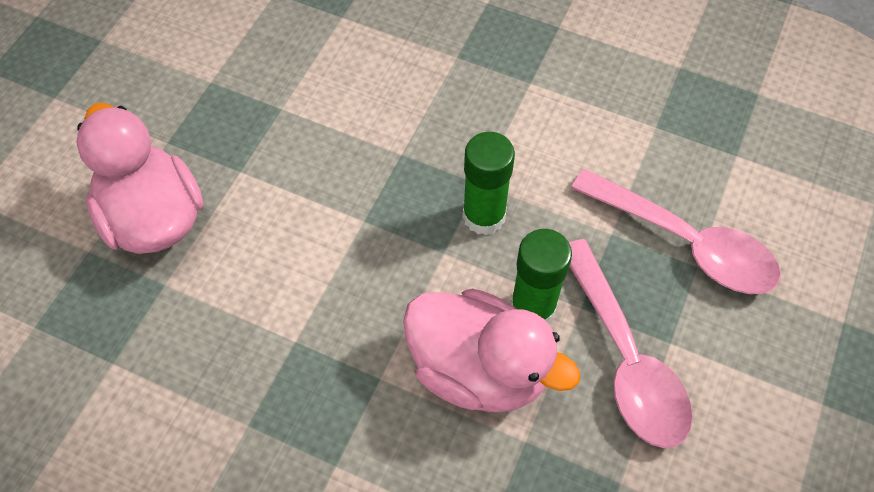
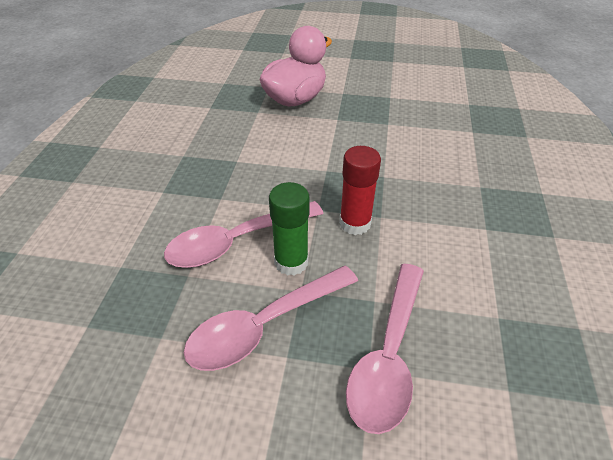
camera: 75 degrees right, 15 degrees down
pink duck [403,289,580,413] -> pink spoon [164,201,324,268]
green glue stick [462,132,515,235] -> red glue stick [339,146,381,235]

